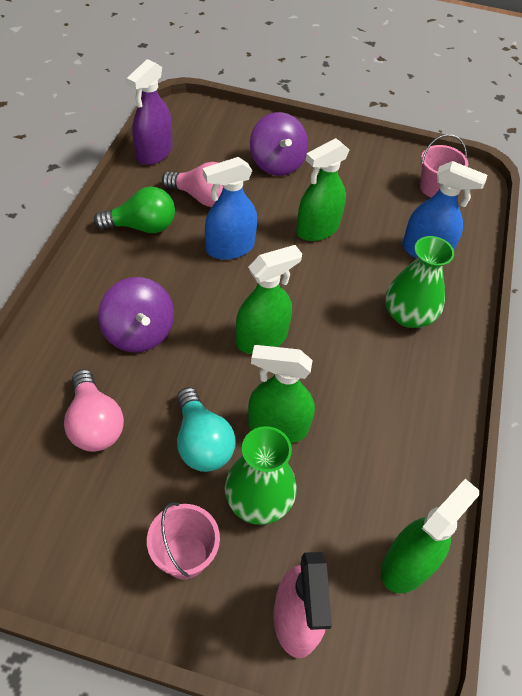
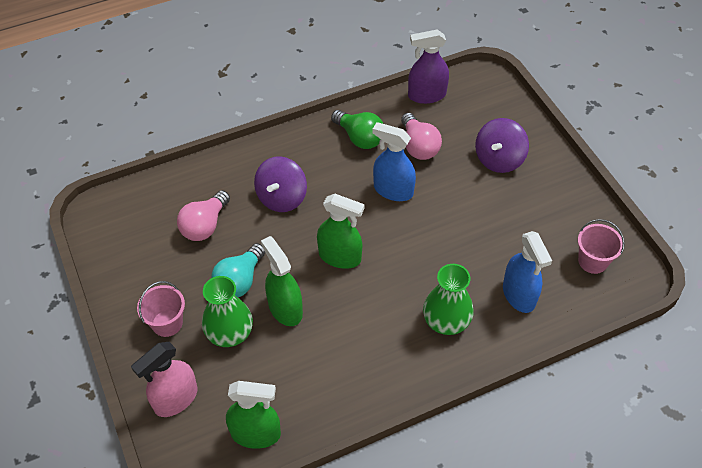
camera: 55 degrees right, 0 degrees up
green spray bottle [296,138,350,241] -> none

